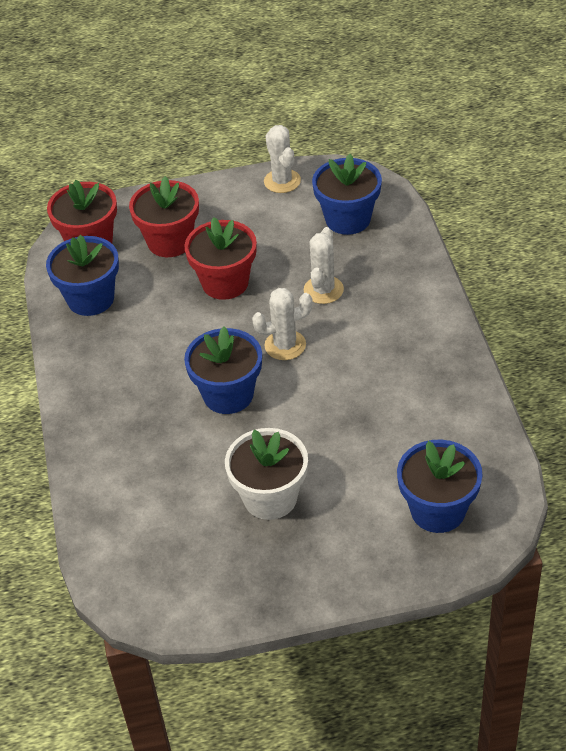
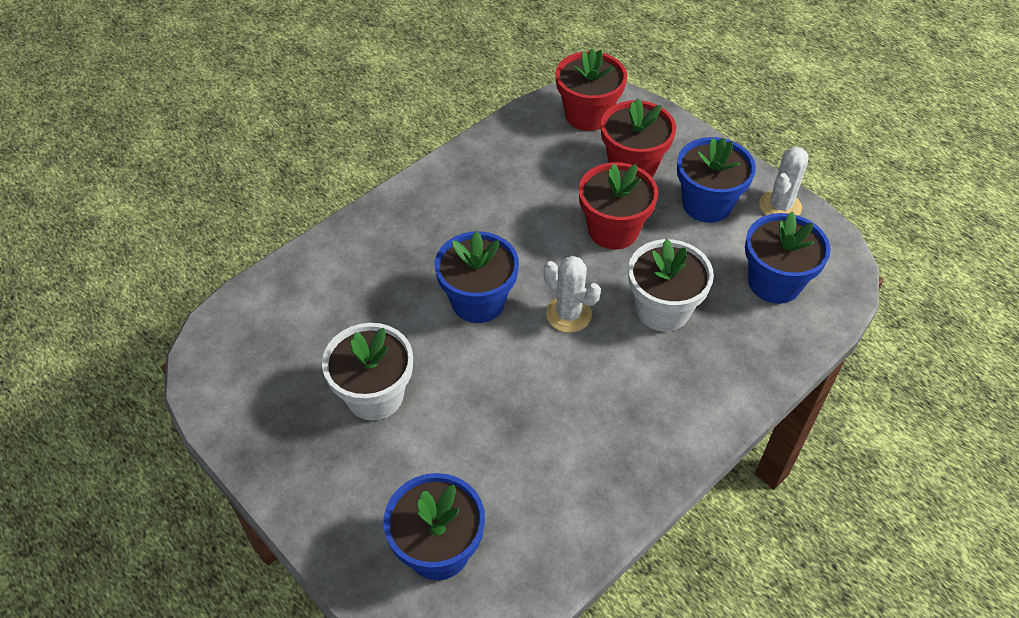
camera: 55 degrees right, 5 degrees up
blue flower pot [46,235,119,316] -> blue flower pot moved to [677,137,756,223]
white cactus [304,227,344,304] -> white flower pot [628,239,714,331]

